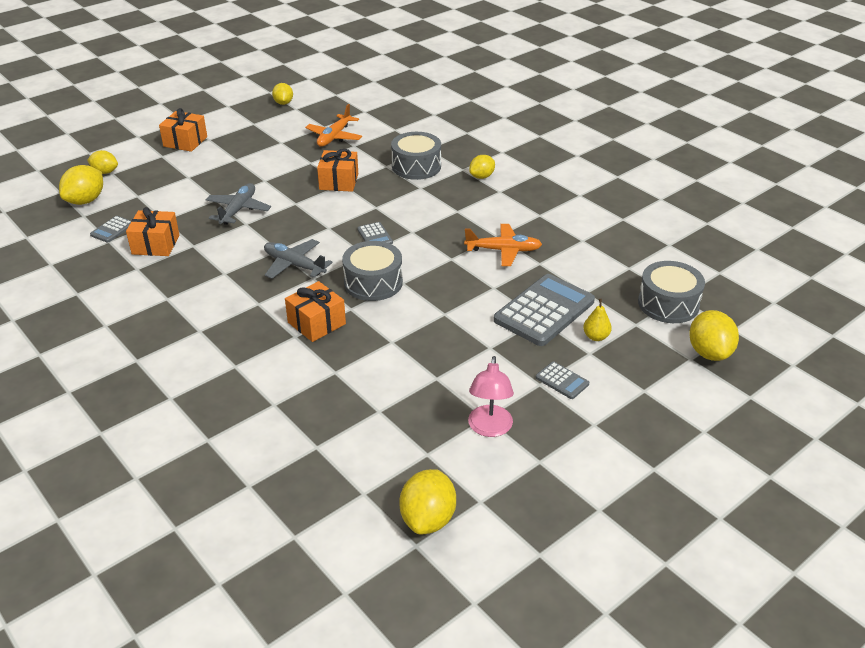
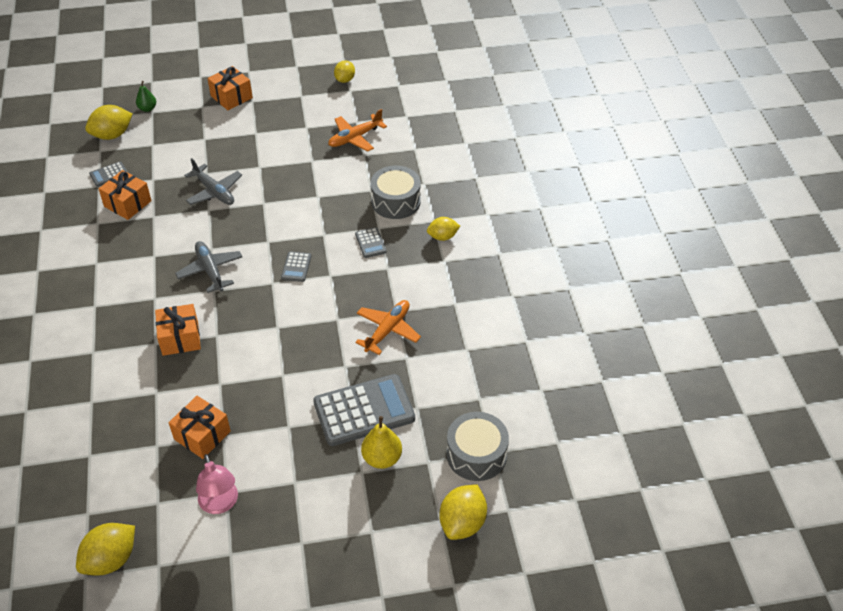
camera: 30 degrees right, 10 degrees up
yellow lemon [87,150,118,174] -> green pear [136,81,156,112]
grey plane [206,183,271,225] -> grey plane turned 90 degrees clockwise [184,158,242,205]
orange gift [317,149,358,192] -> orange gift moved to [169,396,231,459]
grey drum [342,241,403,301] -> none
orange plane [464,224,542,266] -> orange plane turned 90 degrees counterclockwise [355,300,421,355]
pink lamp [468,356,514,437] -> pink lamp turned 60 degrees counterclockwise [196,454,238,514]
grey calculator [536,362,589,399] -> grey calculator moved to [355,227,386,258]
yellow pear [583,299,612,341] -> yellow pear [361,416,402,469], size x1.52

